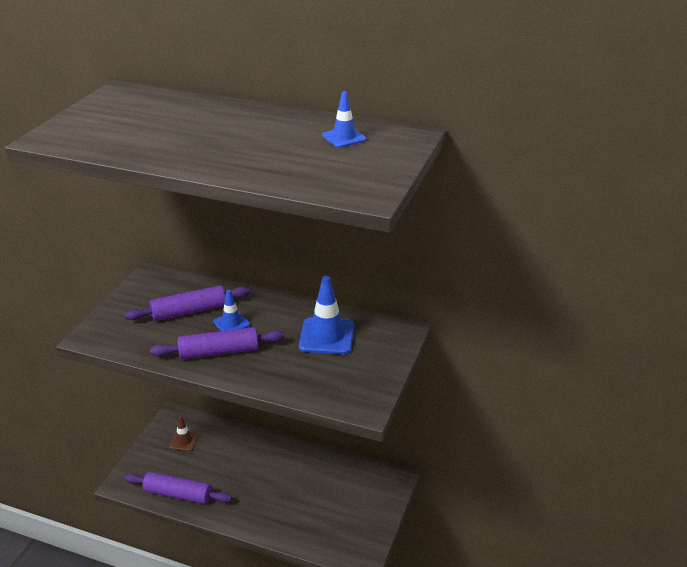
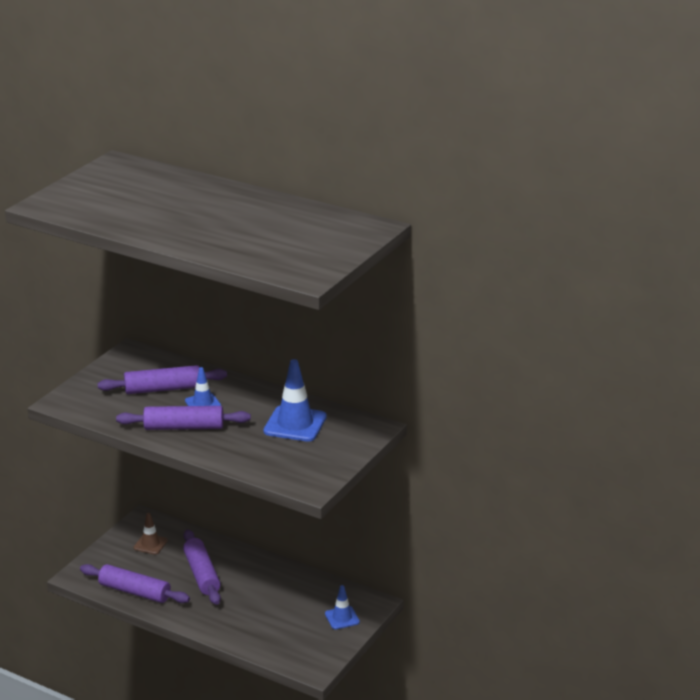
camera: 10 degrees right, 5 degrees down
blue traffic cone [322,91,366,148] -> blue traffic cone moved to [325,585,360,630]
none -> purple rolling pin [183,530,221,605]

